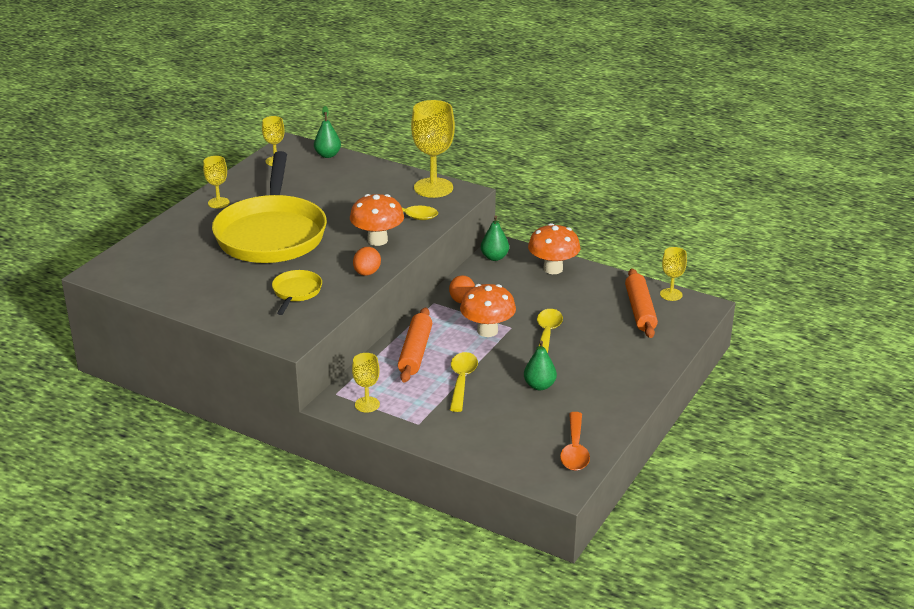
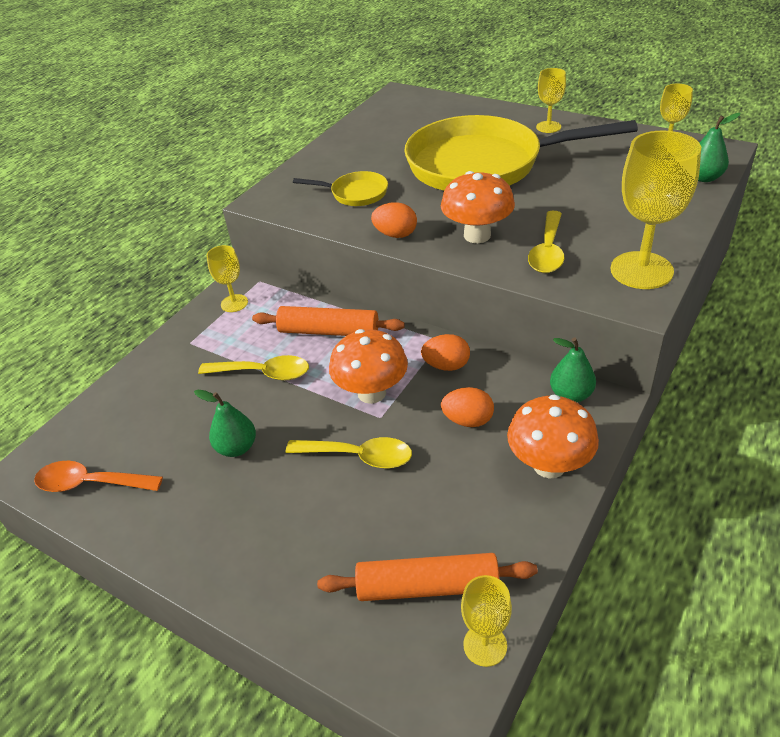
camera: 95 degrees right, 10 degrees up
none -> orange egg [441,387,494,427]

